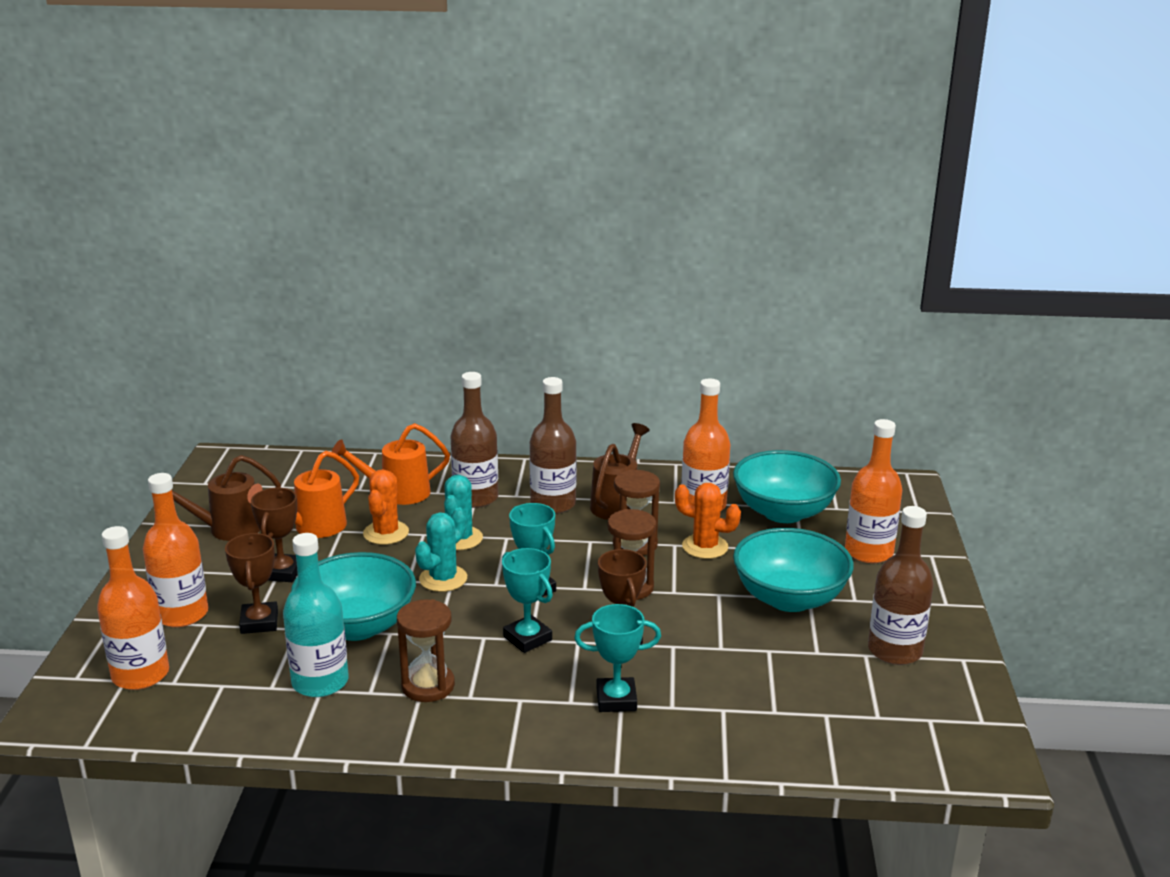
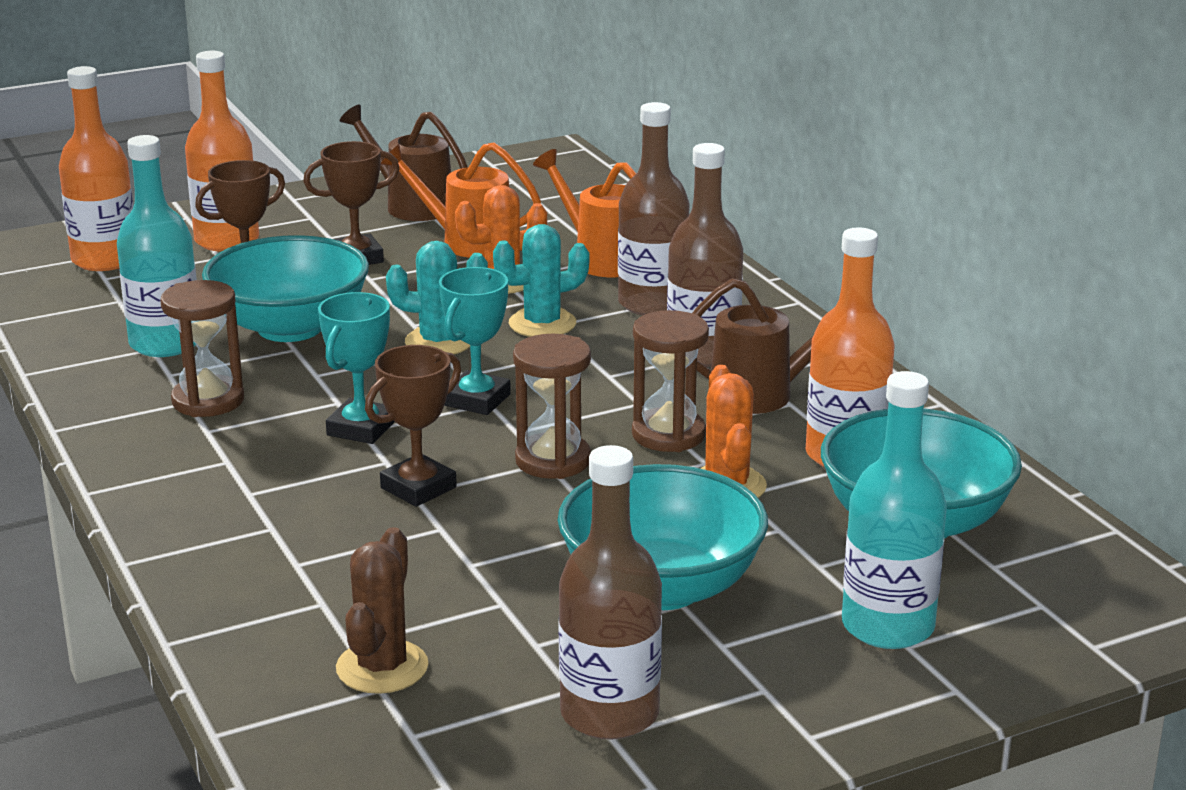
camera: 60 degrees right, 0 degrees up
turquoise trophy [574,604,661,712] -> none
orange bottle [845,419,902,563] -> turquoise bottle [842,371,947,649]
none -> brown cactus [336,527,428,694]

